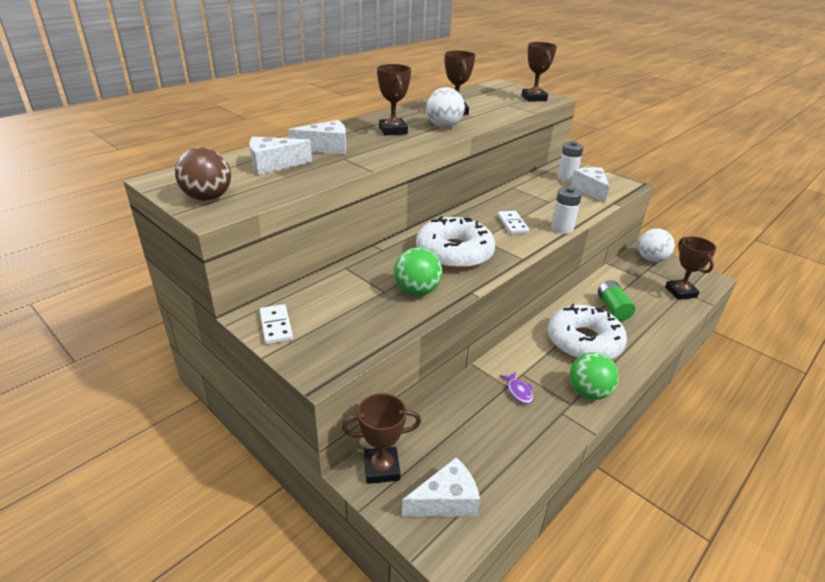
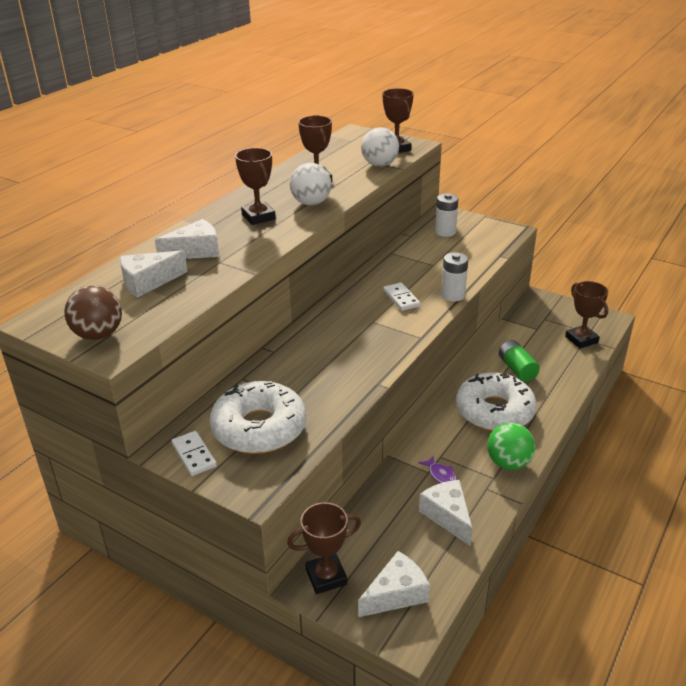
camera: 10 degrees left, 0 degrees up
green ball [394,248,442,296] -> none
white donut [416,216,495,270] -> white donut moved to [210,381,306,454]
white cheese [571,167,609,203] -> white cheese moved to [419,480,473,546]
white ball [638,228,675,262] -> white ball moved to [361,127,399,167]

